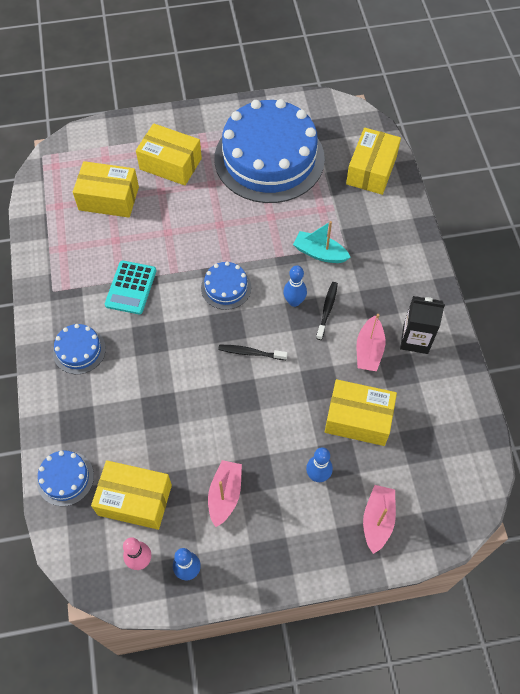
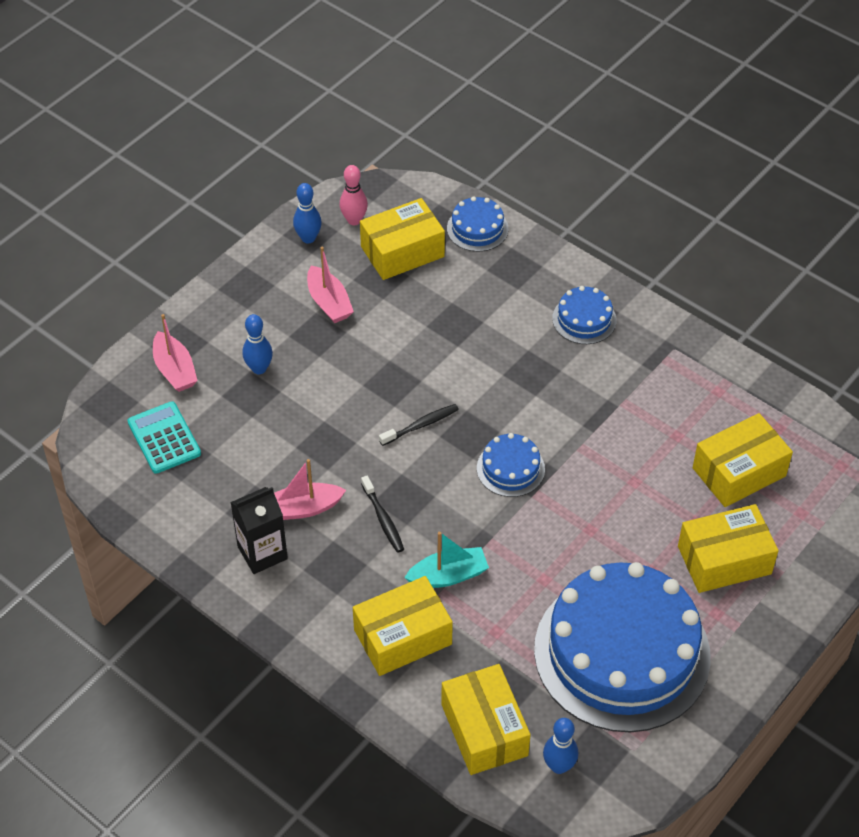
camera: 140 degrees right, 10 degrees down
turquoise calculator [105,261,156,315] -> turquoise calculator moved to [127,401,201,474]
blue bowling pin [283,265,307,307] -> blue bowling pin moved to [543,718,578,774]
yellow box [325,379,397,446] -> yellow box moved to [353,576,453,676]
pink boat [356,314,385,371] -> pink boat turned 75 degrees counterclockwise [274,459,346,520]

